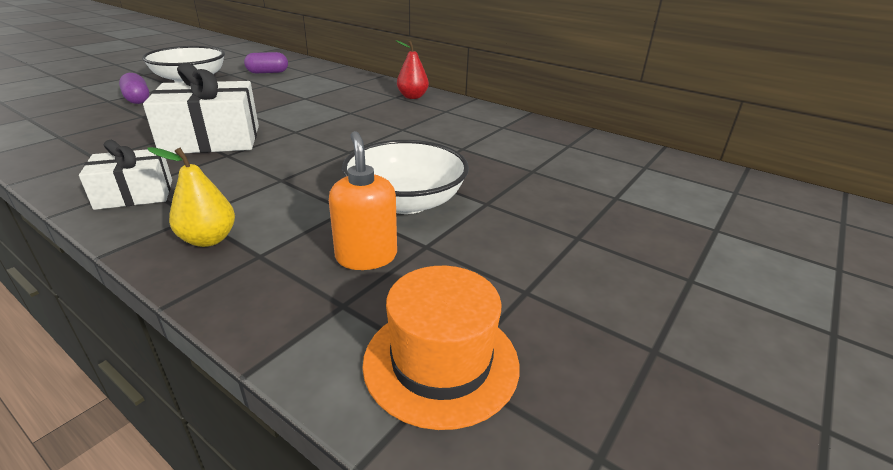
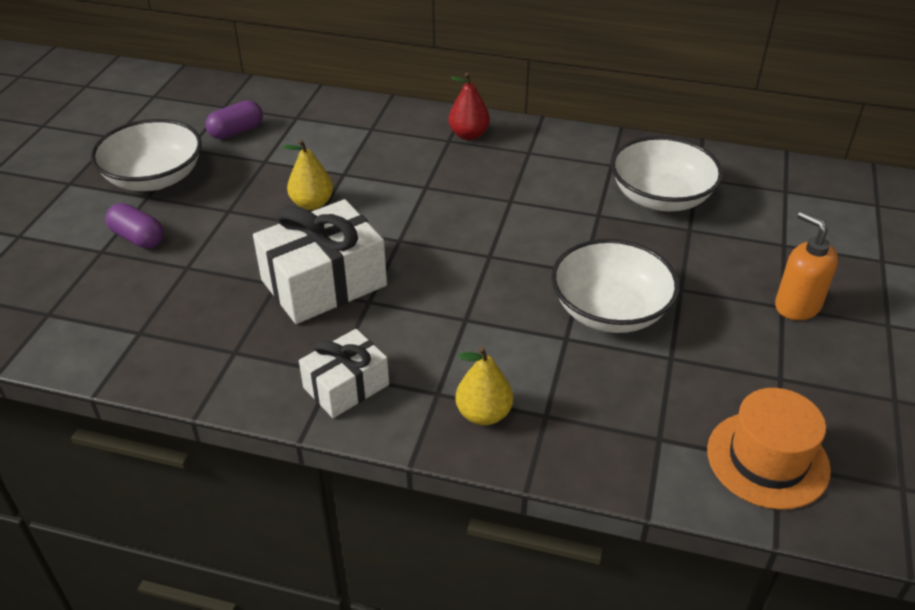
camera: 20 degrees left, 10 degrees up
orange soap dispenser [329,131,397,270] -> orange soap dispenser moved to [775,211,838,320]
none -> yellow pear [283,139,333,210]
none -> white bowl [611,136,723,211]

